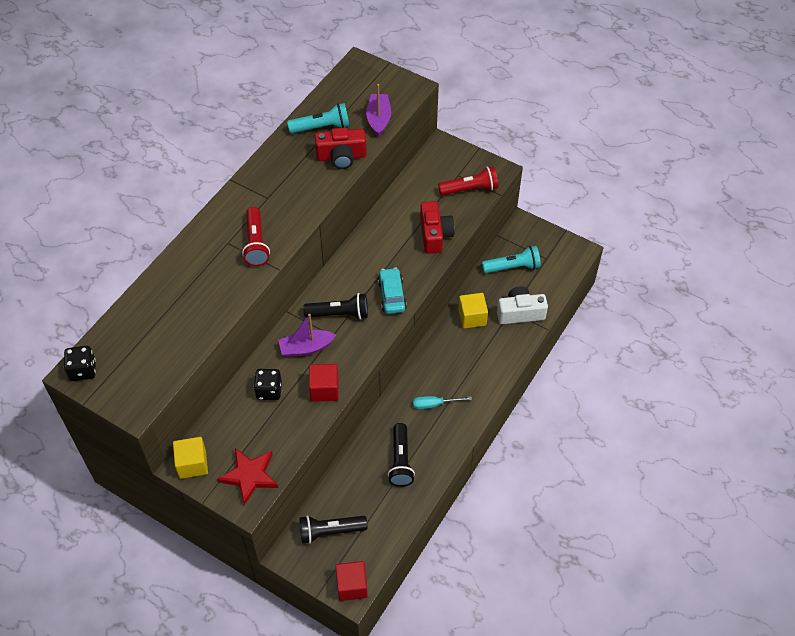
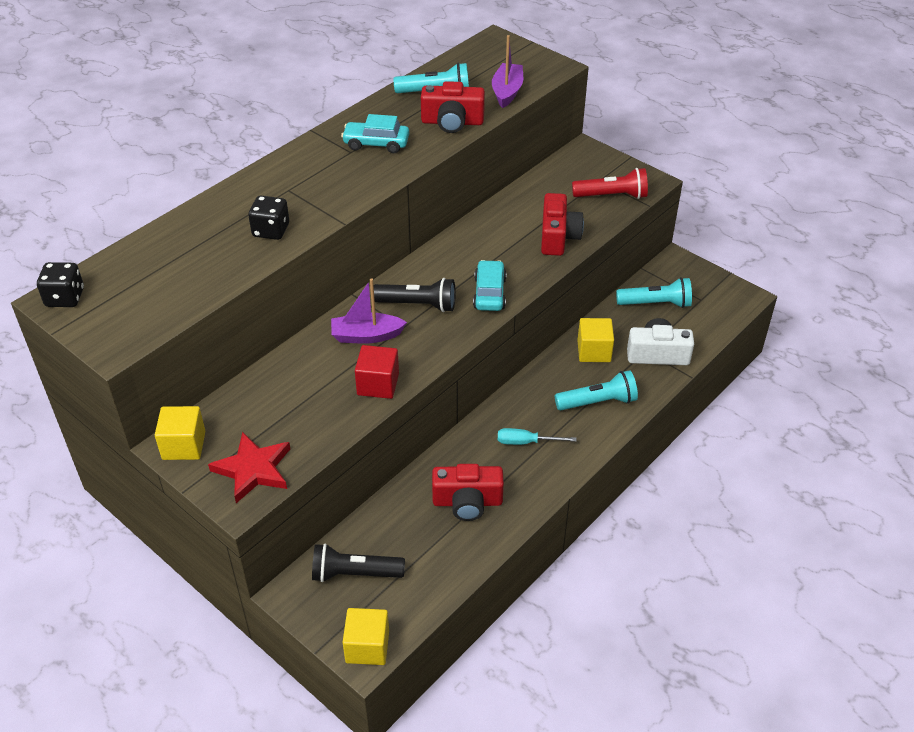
camera: 10 degrees right, 10 degrees down
red flashlight [242,207,270,266] -> none
black dice [254,369,282,400] -> black dice moved to [248,196,289,240]
red cube [336,561,368,601] -> yellow cube [343,608,389,665]
black flashlight [388,423,415,487] -> red camera [432,464,504,521]
none -> turquoise car [341,114,409,153]
none -> turquoise flashlight [555,370,638,410]

